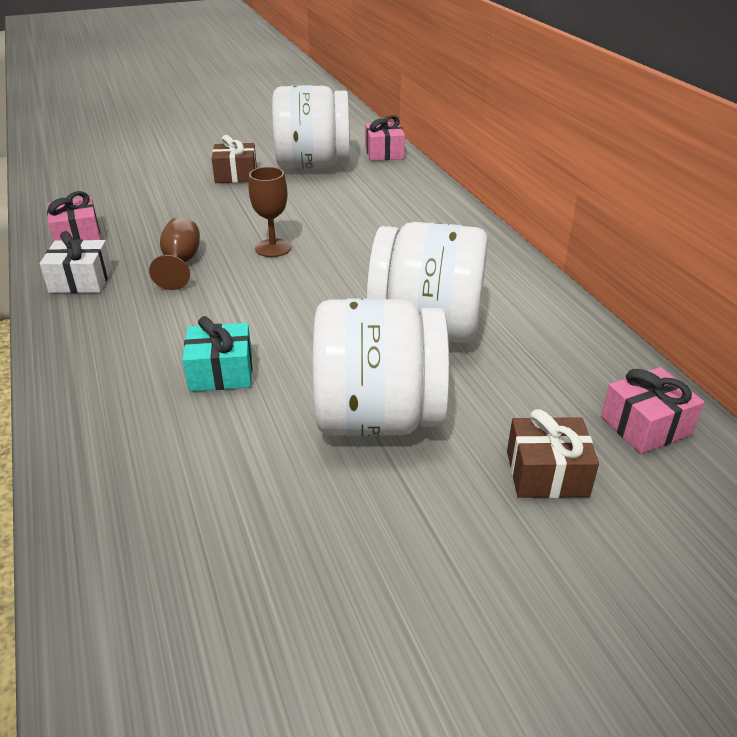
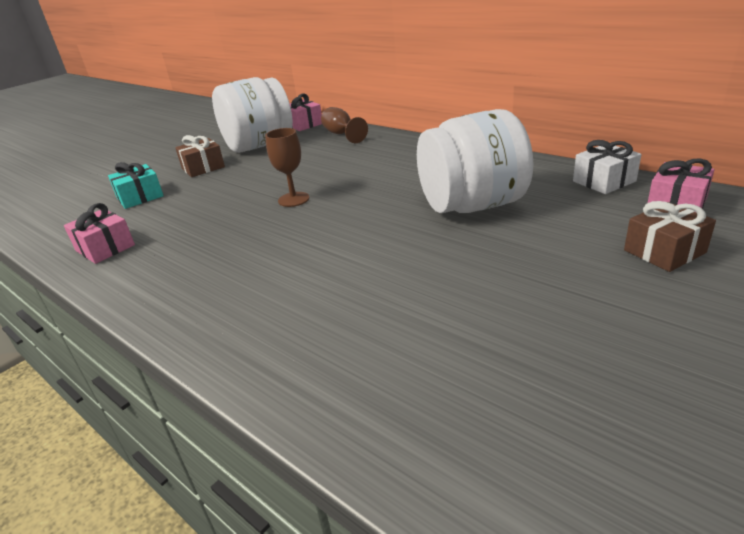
camera: 25 degrees left, 5 degrees down
white gift [40,231,112,293] -> white gift moved to [573,140,642,194]
brown goblet [149,217,200,290] -> brown goblet moved to [321,107,368,143]
turquoise gift [182,316,252,392] -> turquoise gift moved to [108,162,164,209]
white jar [312,298,449,436] -> none

